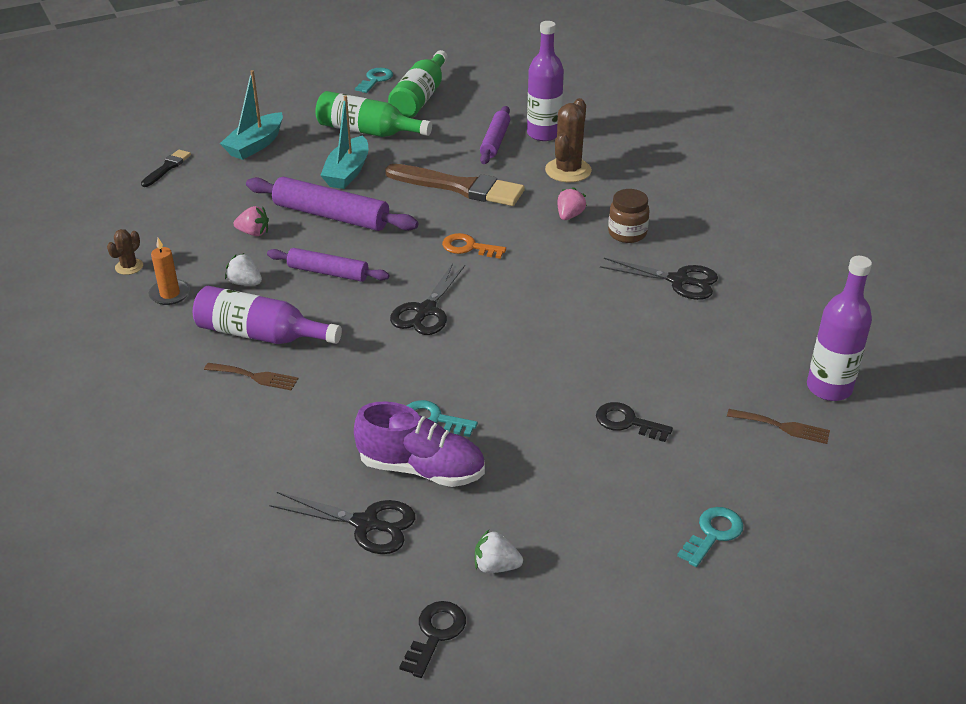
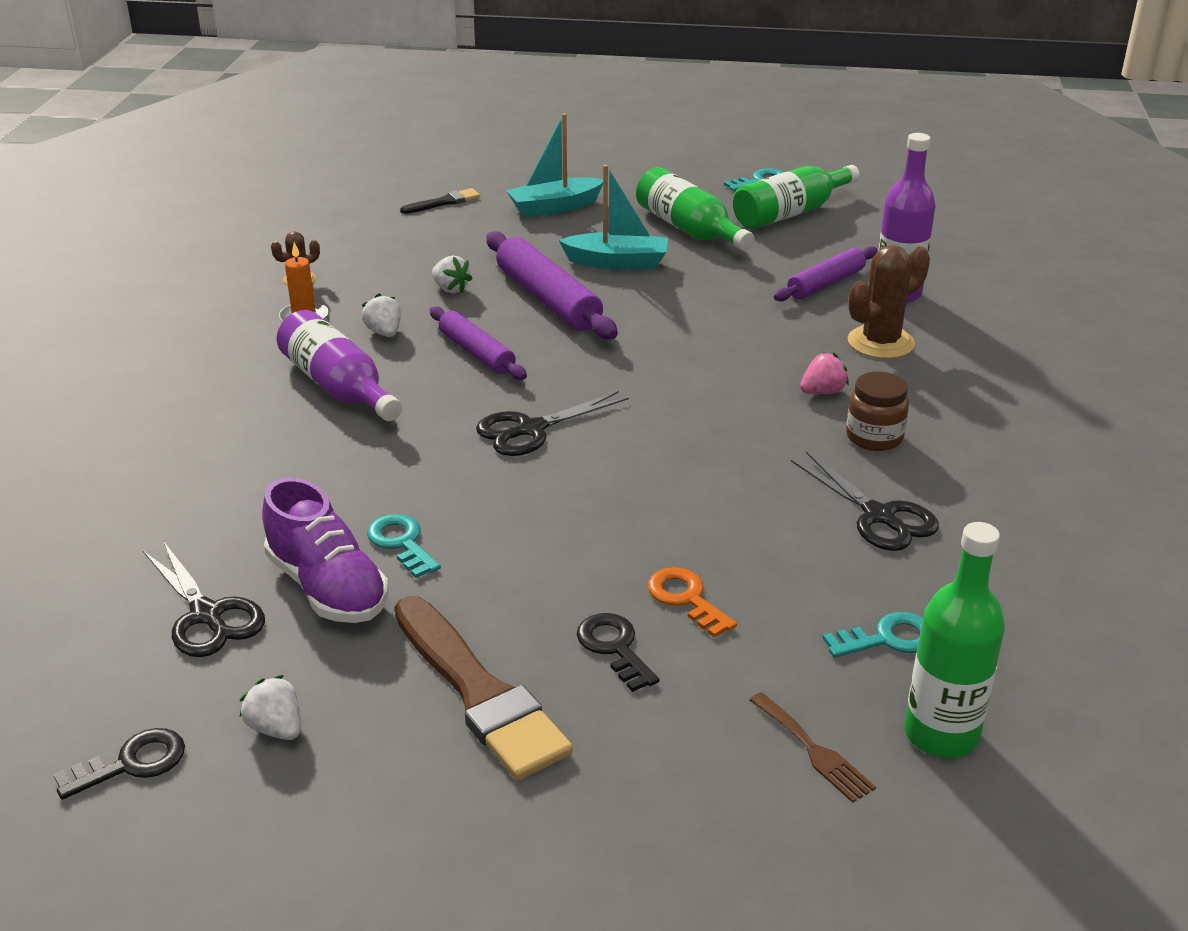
camera: 35 degrees right, 5 degrees down
brown fork [204,363,298,390] -> none
pink strawberry [234,206,269,236] -> white strawberry [432,255,473,293]
turquoise boat [320,95,368,189] -> turquoise boat turned 135 degrees counterclockwise [559,165,668,270]
brown brush [385,164,525,206] -> brown brush moved to [395,596,573,780]
orange key [442,233,506,259] -> orange key moved to [648,567,737,638]
turquoise key [677,507,744,567] -> turquoise key moved to [823,612,923,658]
purple bottle [807,256,872,401] -> green bottle [904,522,1005,758]

